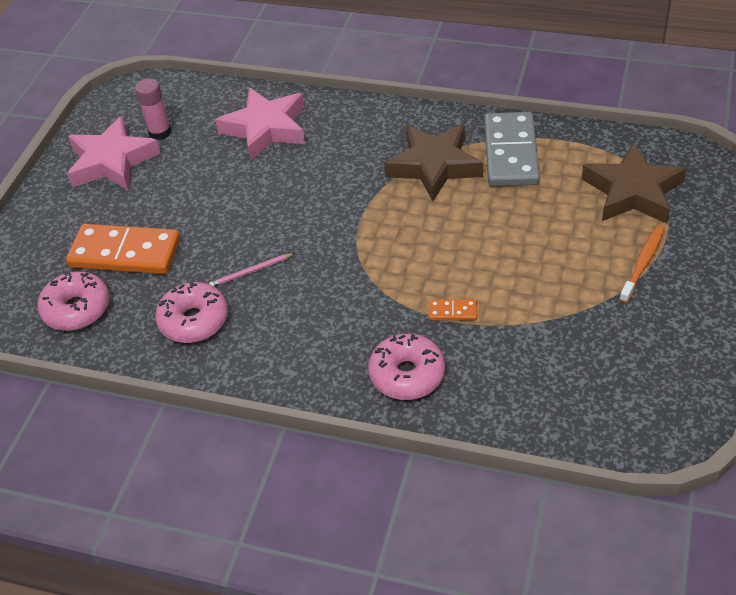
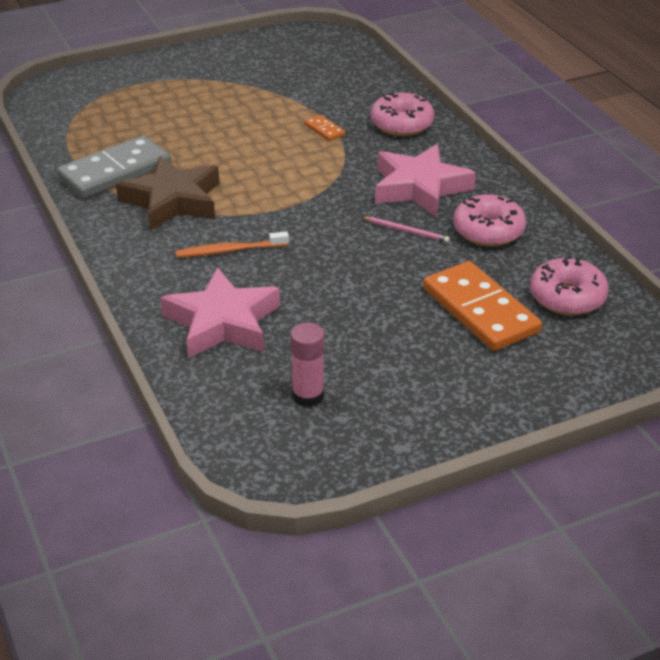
camera: 135 degrees left, 10 degrees down
pink star [67,116,161,190] -> pink star moved to [375,144,476,217]
brown star [582,142,687,224] -> none
orange toothbrush [619,225,665,303] -> orange toothbrush moved to [176,231,289,258]

